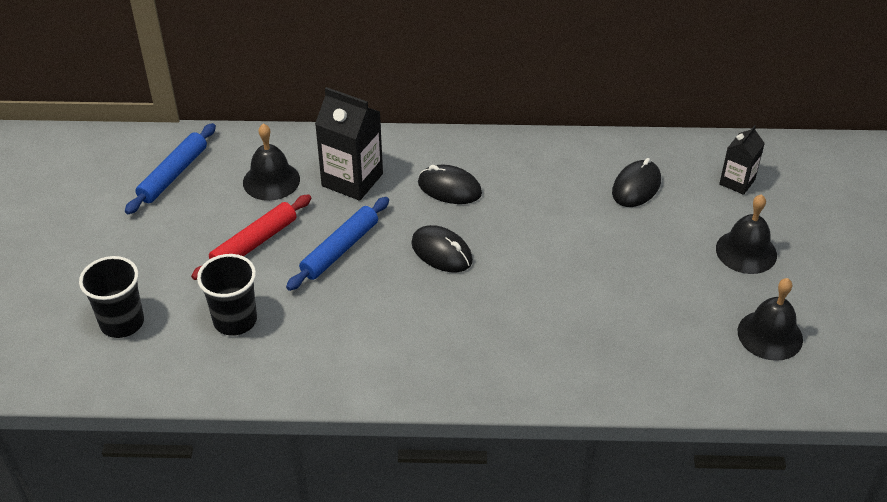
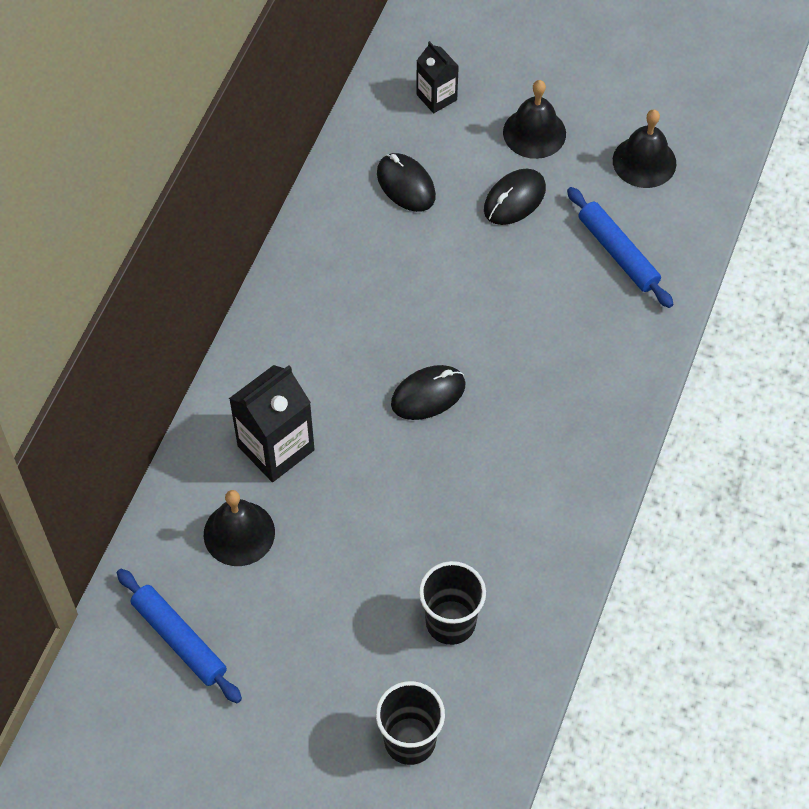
camera: 70 degrees left, 15 degrees up
red rolling pin [191,194,311,280] -> none
blue rolling pin [286,197,389,291] -> blue rolling pin moved to [567,187,673,308]
black mouse [418,165,482,204] -> black mouse moved to [484,169,546,225]

